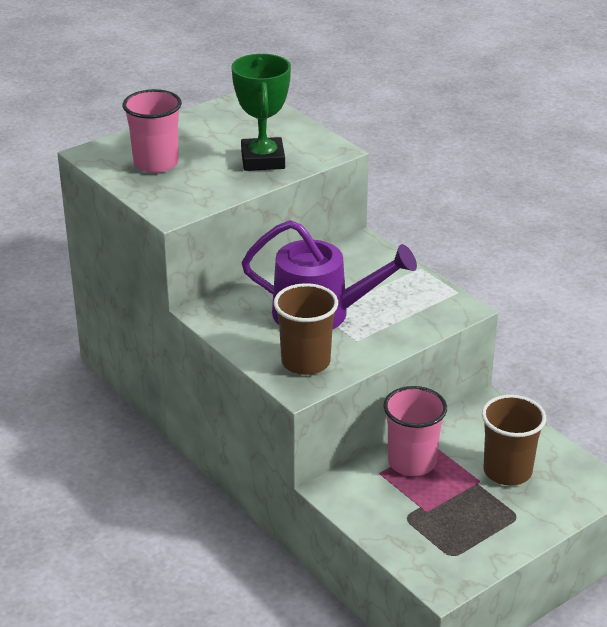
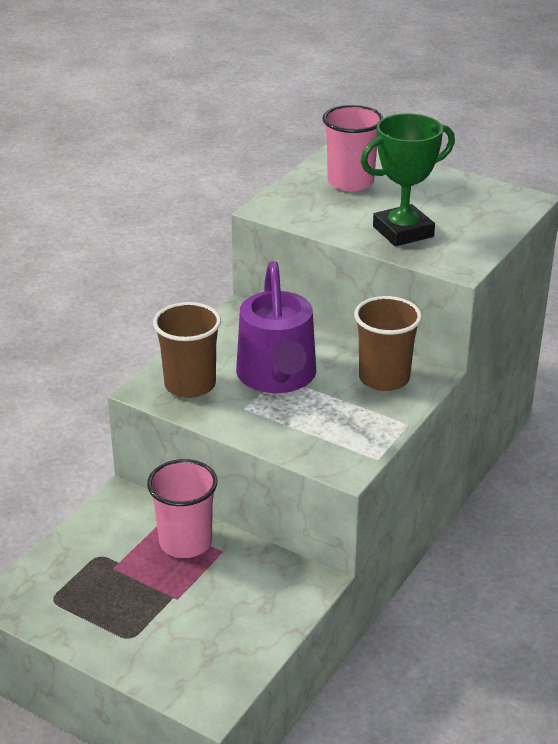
camera: 70 degrees right, 0 degrees up
brown cup [482,395,546,486] -> brown cup moved to [354,296,422,391]

